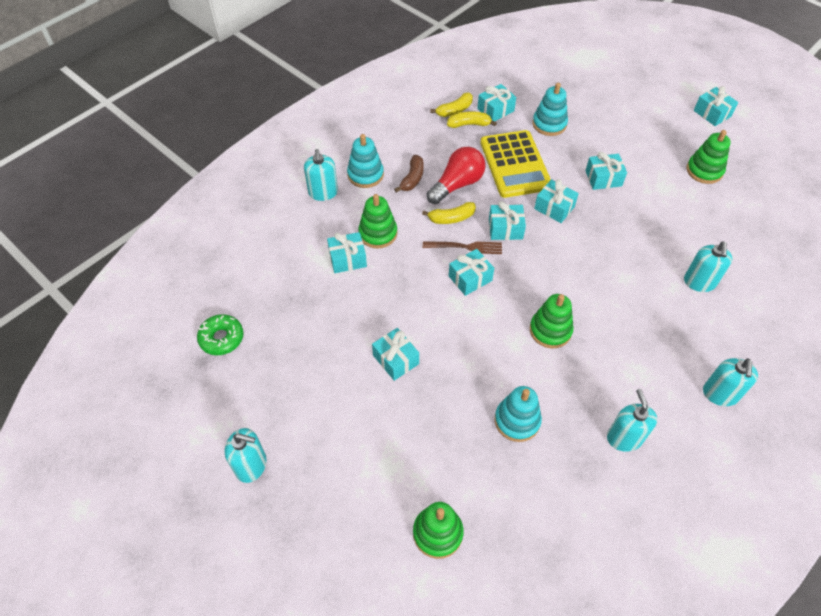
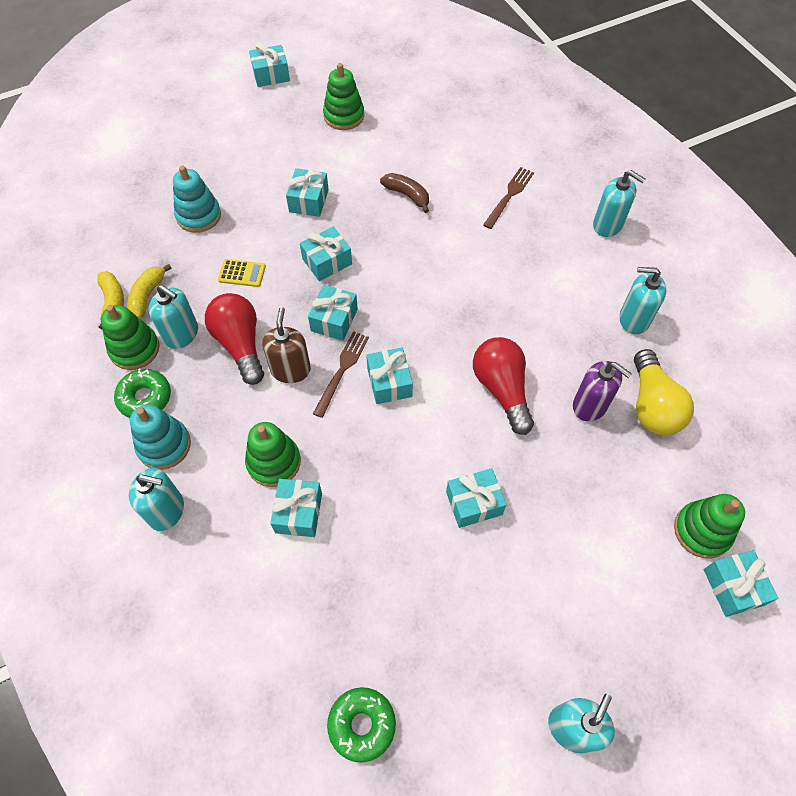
camera: 70 degrees left, 5 degrees up
brown banana [394,155,424,192] -> brown banana moved to [380,173,429,213]
yellow banana [422,202,476,224] -> brown soap dispenser [262,307,311,383]
turquoise gift [477,84,516,121] -> turquoise gift moved to [704,550,778,617]
yellow calculator [480,130,551,198] -> yellow calculator [218,259,266,287], size x0.41
turquoise stacking toy [495,386,542,442] -> purple soap dispenser [573,361,632,422]
green stacking toy [530,294,574,349] -> green stacking toy moved to [101,305,160,370]
turquoise soap dispenser [684,241,733,292] -> turquoise soap dispenser moved to [149,285,198,349]
none -> green donut [114,369,171,418]
none -> red light bulb [473,337,534,435]
none -> brown fork [483,167,534,229]
none -> yellow light bulb [634,349,694,435]

